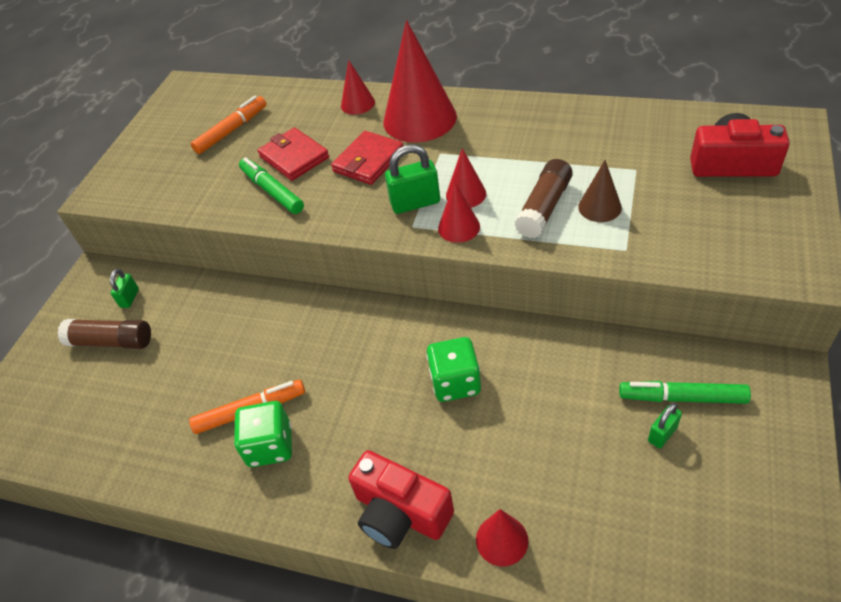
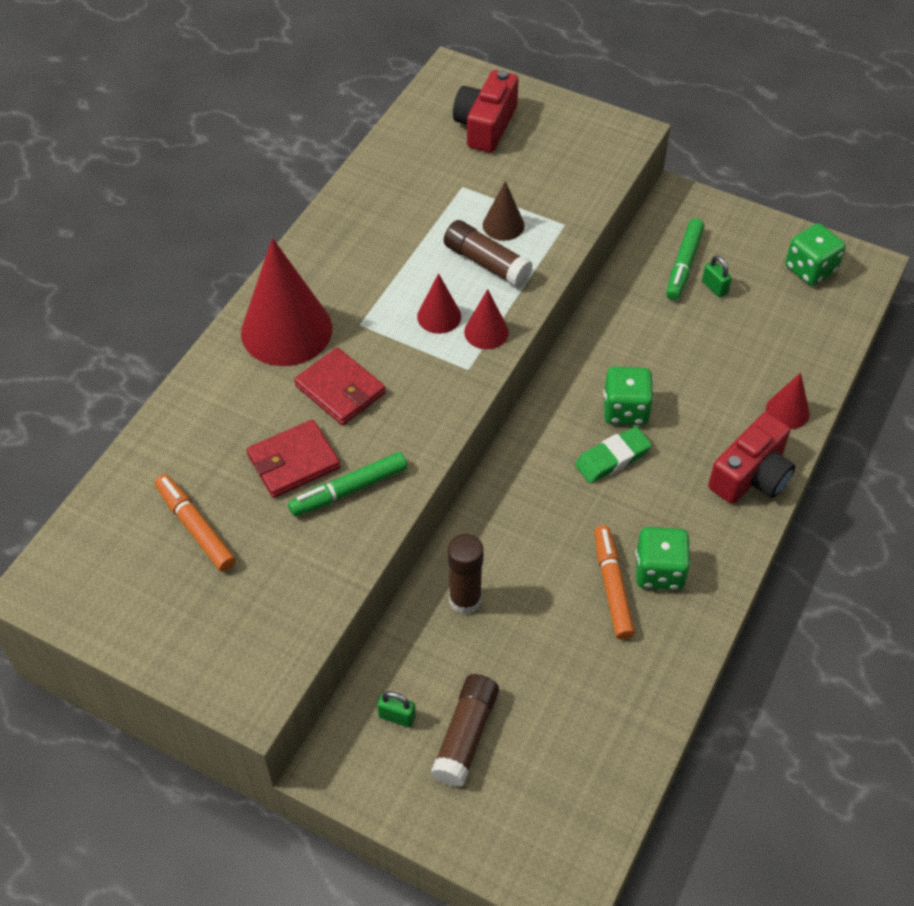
camera: 85 degrees left, 5 degrees up
red cone [341,60,375,115] -> none
green padlock [385,144,440,214] -> none
none -> brown glue stick [448,534,484,614]
none -> green eraser [575,426,652,483]
none -> green dice [785,223,846,286]

